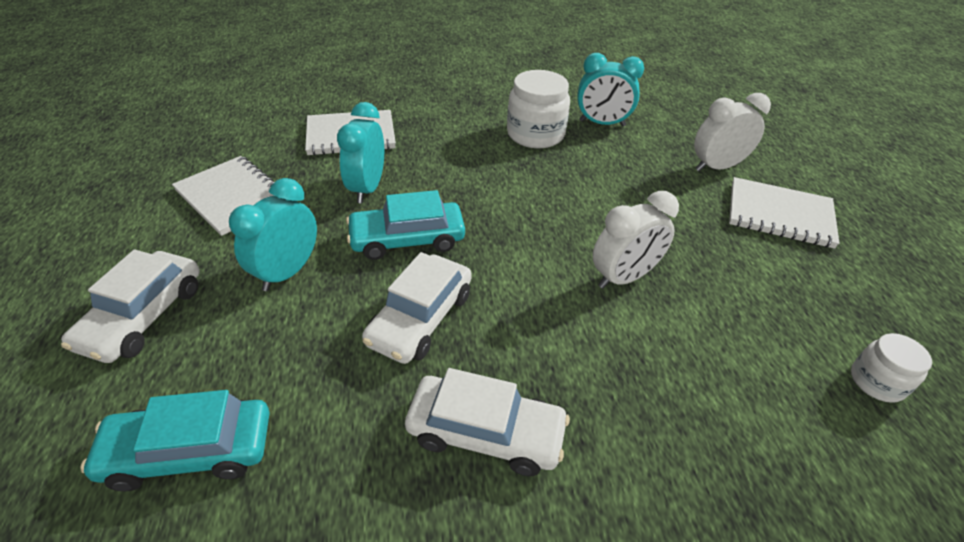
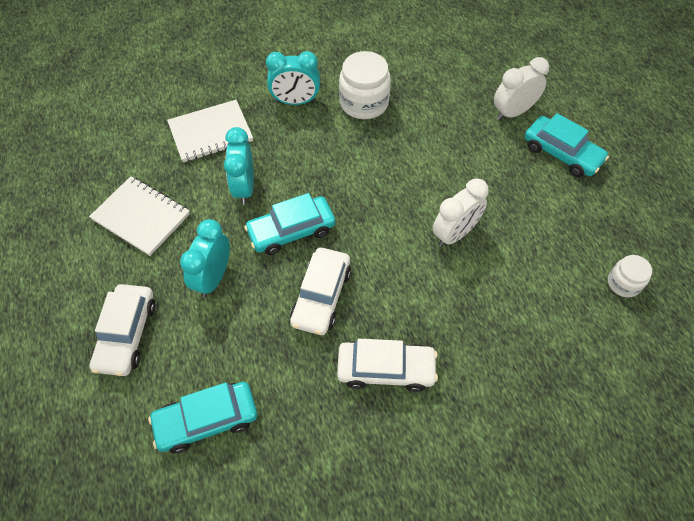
camera: 10 degrees left, 15 degrees up
turquoise clock [577,53,644,127] -> turquoise clock moved to [266,51,320,105]
white notebook [729,177,840,249] -> turquoise car [524,113,609,177]

